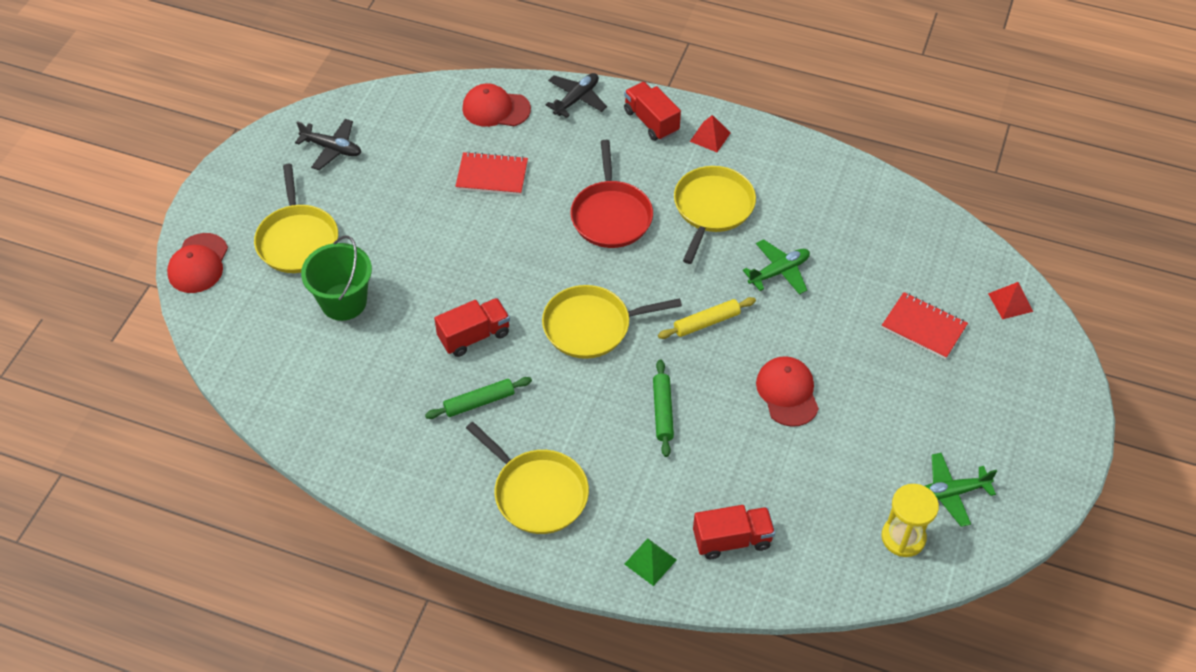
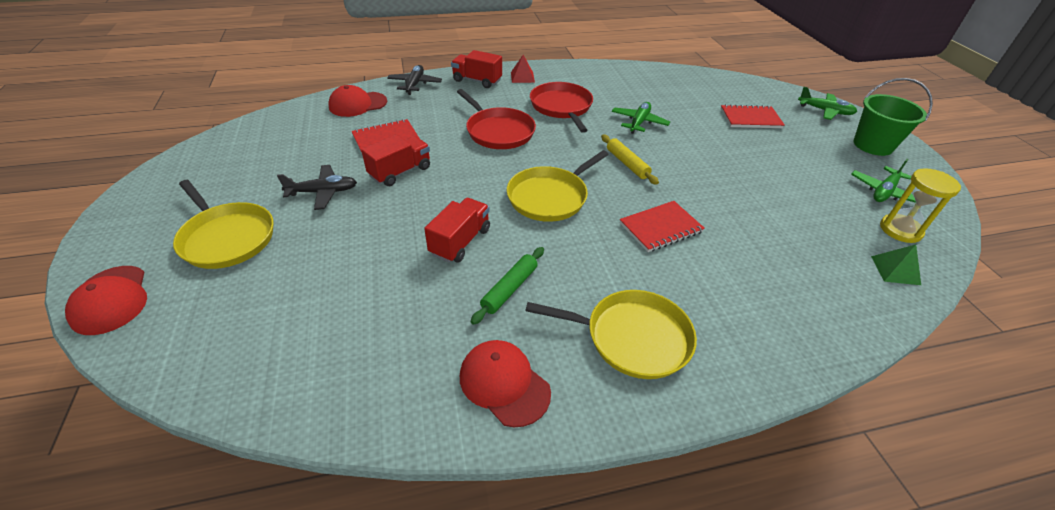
camera: 35 degrees left, 10 degrees down
black plane [295,119,361,170] -> black plane moved to [277,165,357,210]
green bucket [301,235,372,321] -> green bucket moved to [853,78,933,156]
green pyramid [625,538,677,586] -> green pyramid moved to [871,245,921,285]
green rolling pin [653,359,674,457] -> red notebook [620,201,705,252]
yellow rolling pin [658,297,756,339] -> yellow rolling pin turned 60 degrees counterclockwise [601,135,659,185]
yellow pan [674,166,756,264] -> red pan [530,82,593,133]
red truck [693,505,775,559] -> red truck moved to [361,135,430,186]
red cap [756,356,819,427] -> red cap moved to [460,340,551,427]
red pyramid [988,282,1033,319] -> none
none -> green plane [798,87,857,120]

